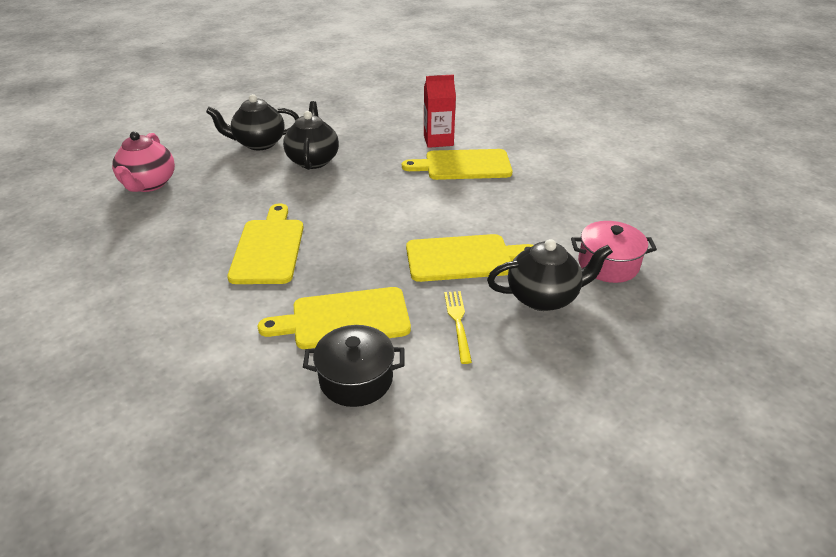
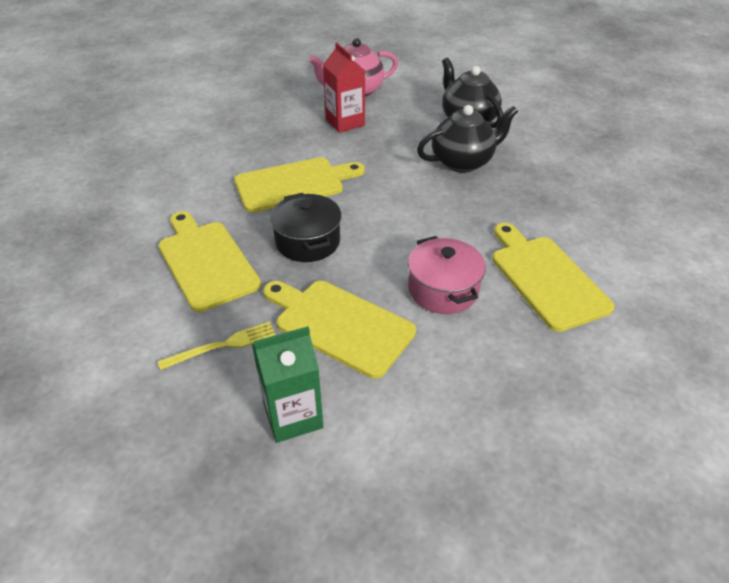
camera: 70 degrees right, 5 degrees up
black pot [303,325,404,407] -> black pot moved to [270,193,342,262]
yellow cutting board [406,234,534,282] -> yellow cutting board turned 150 degrees clockwise [263,281,416,379]
red carton [424,74,456,148] -> red carton moved to [323,43,365,133]
black teapot [487,239,613,311] -> green carton [252,326,323,443]
pink pot [571,221,657,283] -> pink pot moved to [408,236,486,314]

